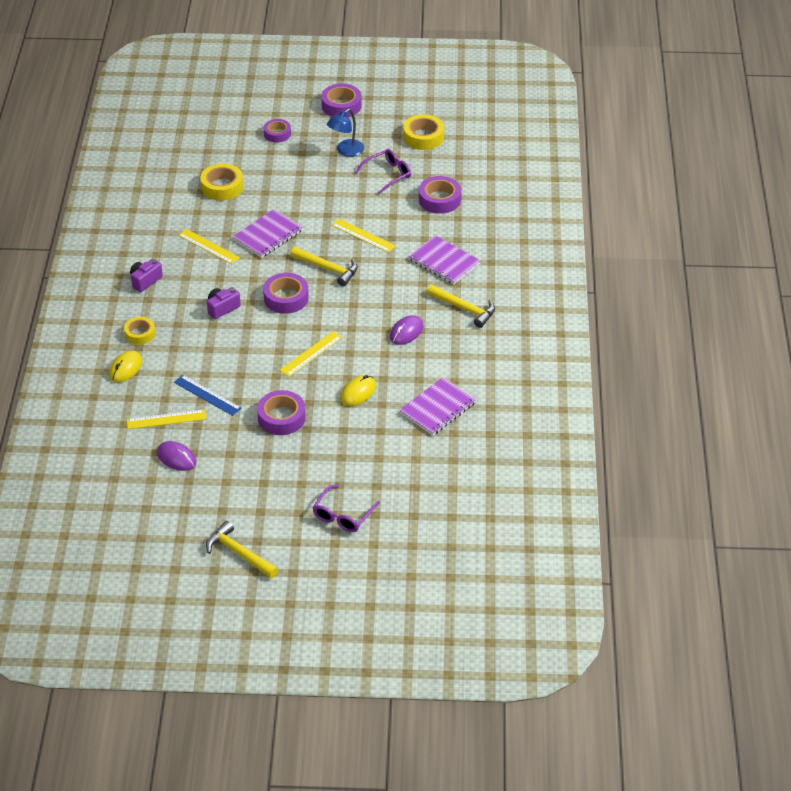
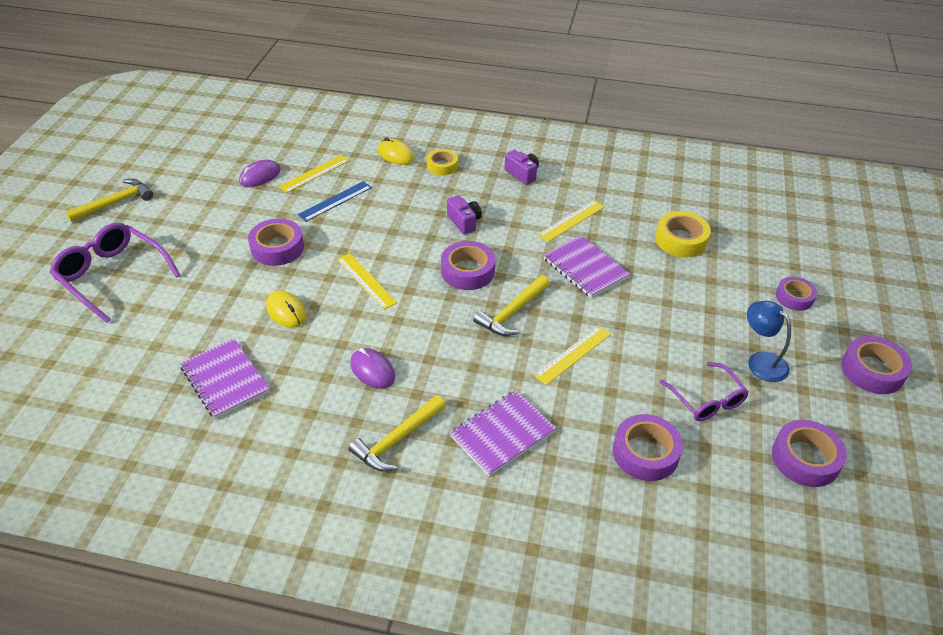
camera: 100 degrees right, 0 degrees up
yellow ruler [127,409,206,429] -> yellow ruler turned 45 degrees clockwise [278,155,350,193]
purple glasses [312,485,380,532] -> purple glasses [49,223,181,323], size x1.58
yellow tape [403,114,444,150] -> purple tape [772,420,847,487]

